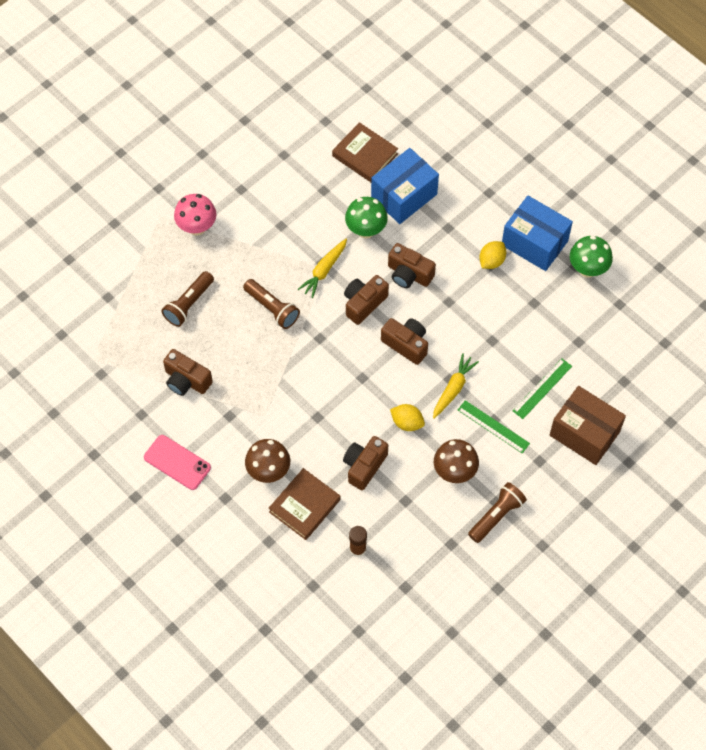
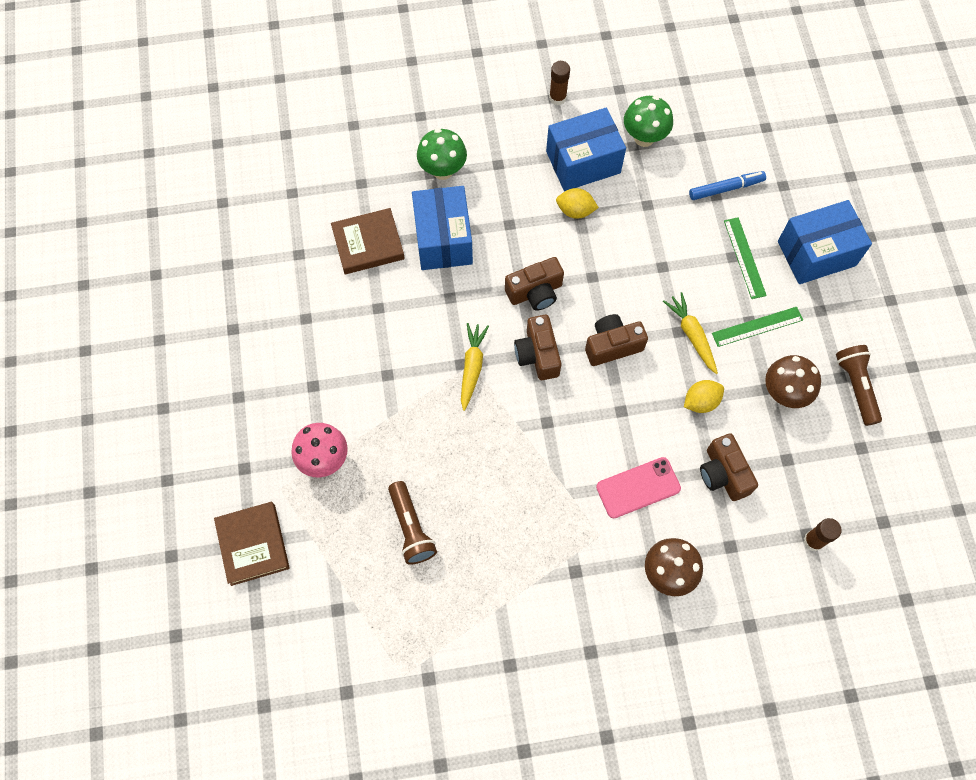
camera: 55 degrees left, 5 degrees up
pink phone [144,435,211,490] -> pink phone moved to [596,457,681,518]
brown camera [163,349,213,396] -> none
brown flashlight [243,279,300,329] -> none
brown book [268,468,340,540] -> brown book moved to [214,502,290,586]
yellow carrot [298,239,347,298] -> yellow carrot turned 150 degrees counterclockwise [461,323,489,411]
green mushroom [345,197,388,239] -> green mushroom moved to [417,128,467,180]
yellow lemon [479,241,506,269] -> yellow lemon turned 60 degrees counterclockwise [556,188,599,219]
brown box [550,386,626,465] -> blue box [778,200,872,284]
none -> brown glue stick [549,61,570,105]
none -> blue marker [689,171,766,200]

